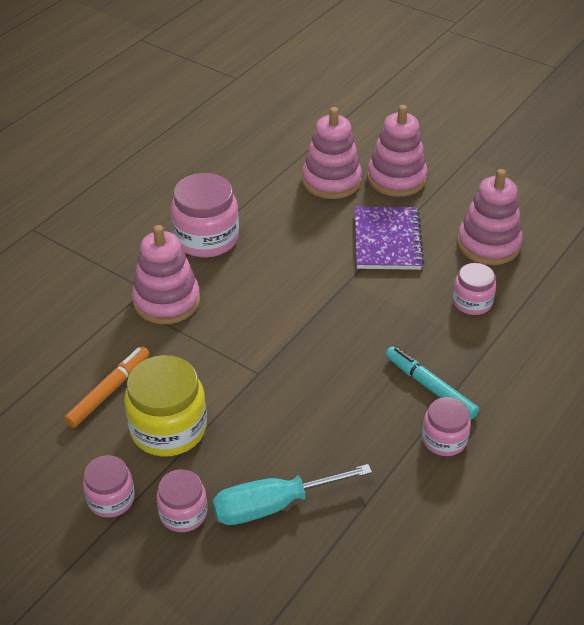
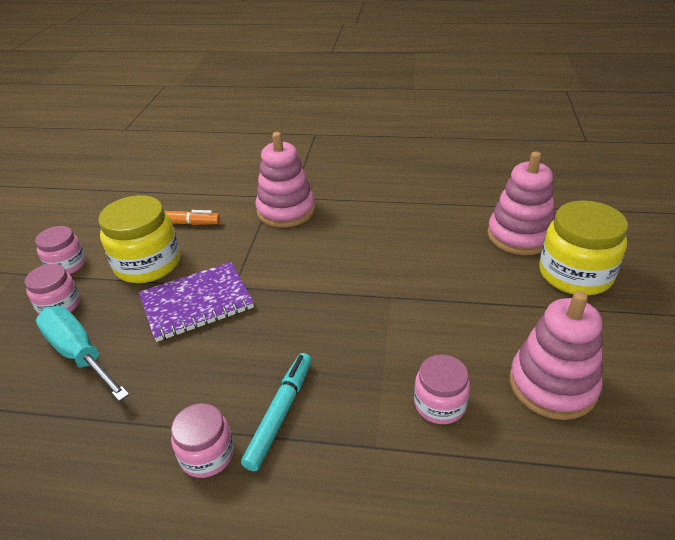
camera: 65 degrees right, 5 degrees down
pink jar [171,173,239,258] -> none
purple notebook [355,207,424,270] -> purple notebook moved to [139,262,254,342]
pink stacking toy [367,105,427,197] -> yellow jar [539,200,628,295]

